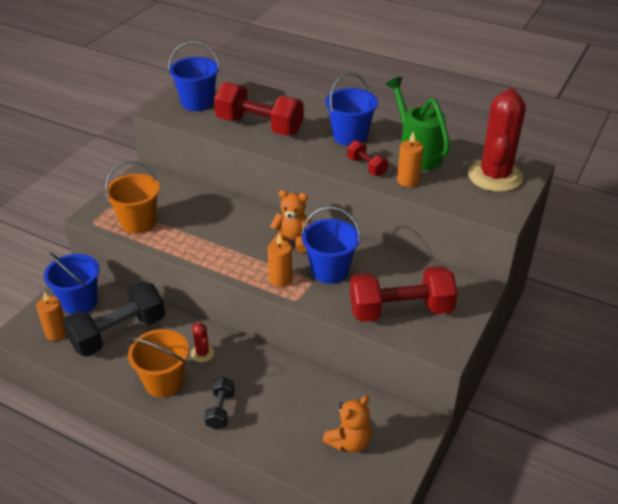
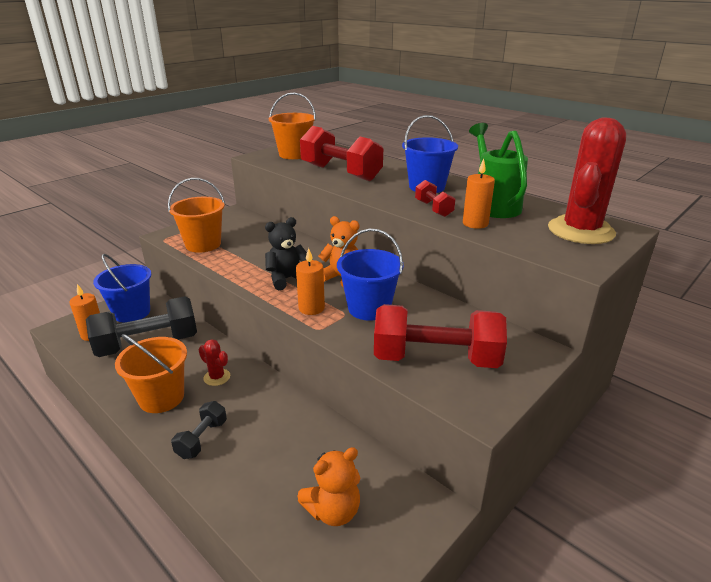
camera: 15 degrees right, 10 degrees down
blue bucket [168,41,220,111] -> orange bucket [269,92,316,159]
red cactus [191,323,215,362] -> red cactus turned 45 degrees counterclockwise [199,339,230,386]
none -> black teddy bear [265,217,307,290]

